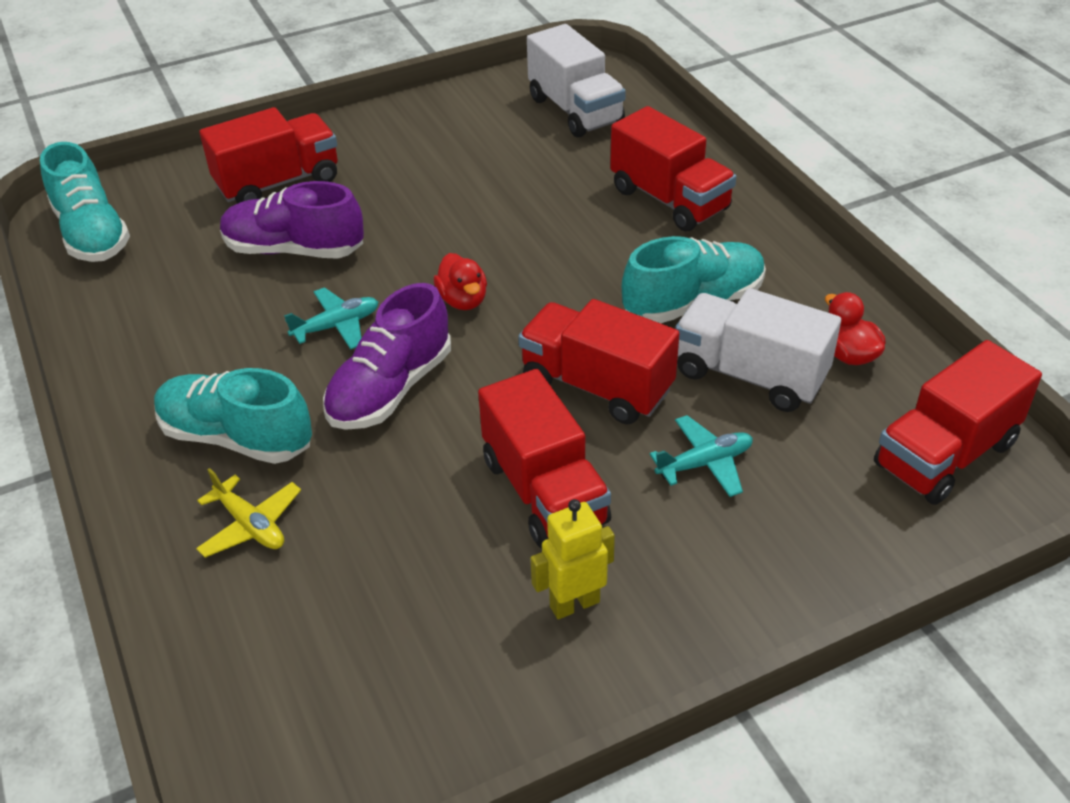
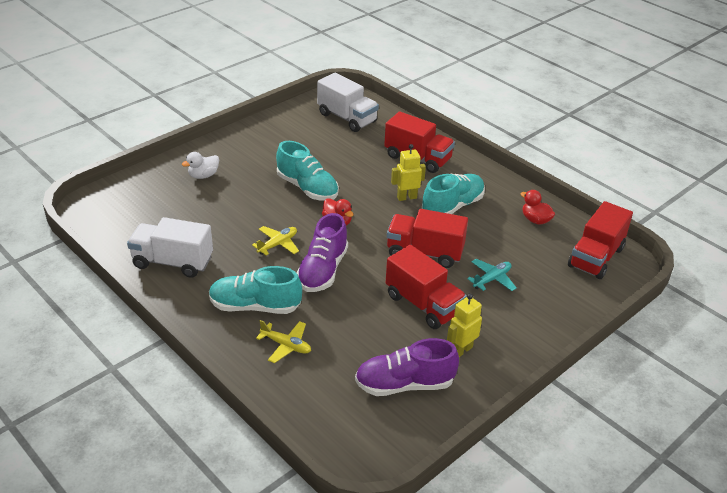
camera: 20 degrees left, 5 degrees down
turquoise shoe [40,142,130,262] -> turquoise shoe moved to [276,141,339,201]
red truck [199,107,338,204] -> white duck [182,152,219,179]
purple shoe [220,181,364,259] -> purple shoe moved to [355,338,459,396]
turquoise plane [284,288,378,350] -> yellow plane [252,226,299,255]
white truck [675,288,841,412] -> white truck moved to [127,217,213,278]
none -> yellow robot [391,144,426,201]

